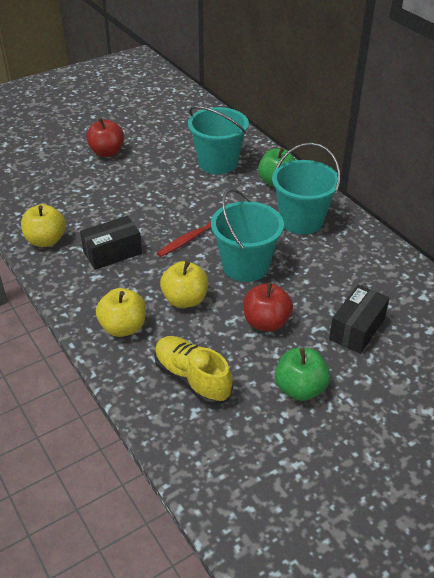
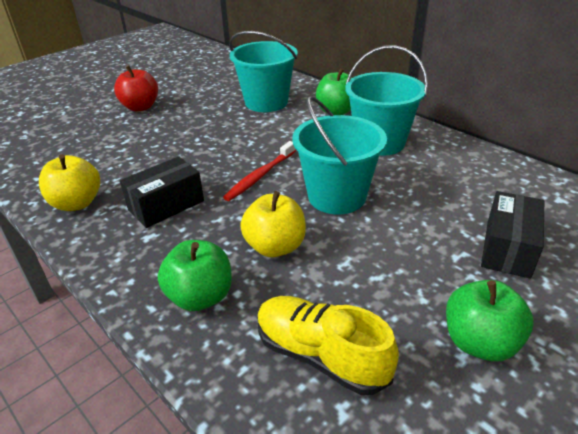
camera: 10 degrees left, 5 degrees down
yellow apple [96,288,146,337] -> green apple [158,240,232,311]
red apple [243,282,293,332] -> none

